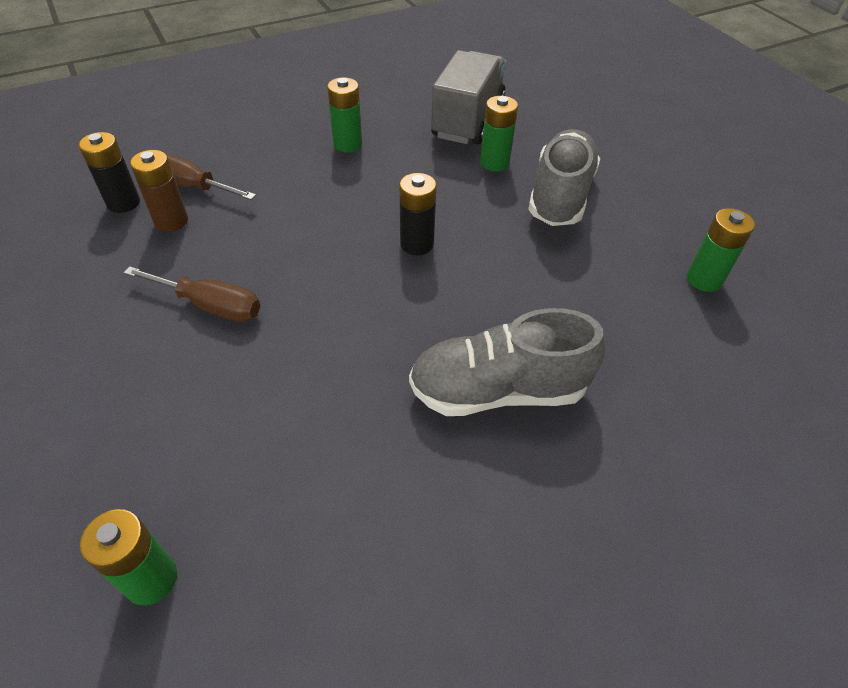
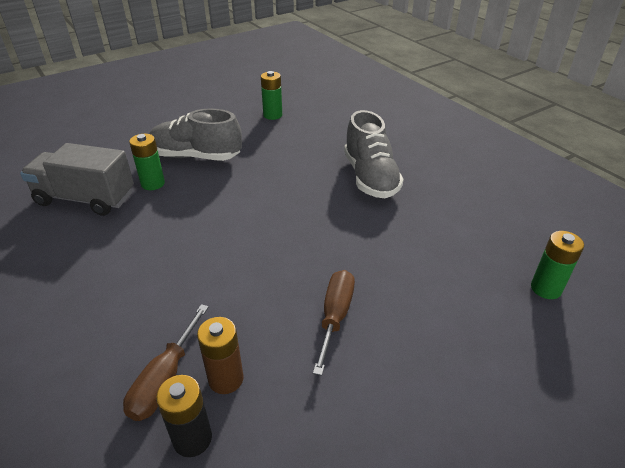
camera: 95 degrees left, 10 degrees down
green battery [327,77,362,153] -> none
black battery [399,173,437,255] -> none

